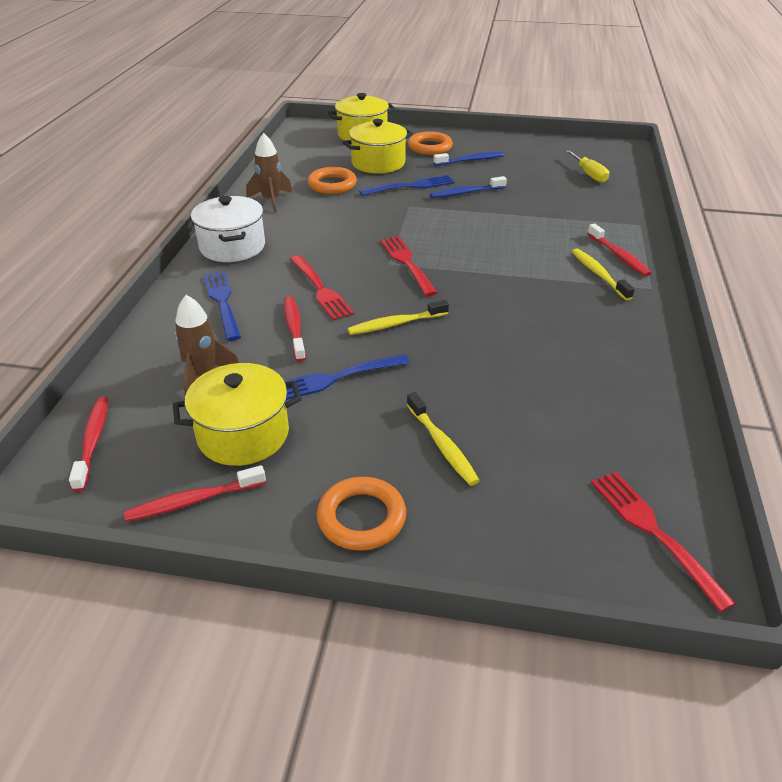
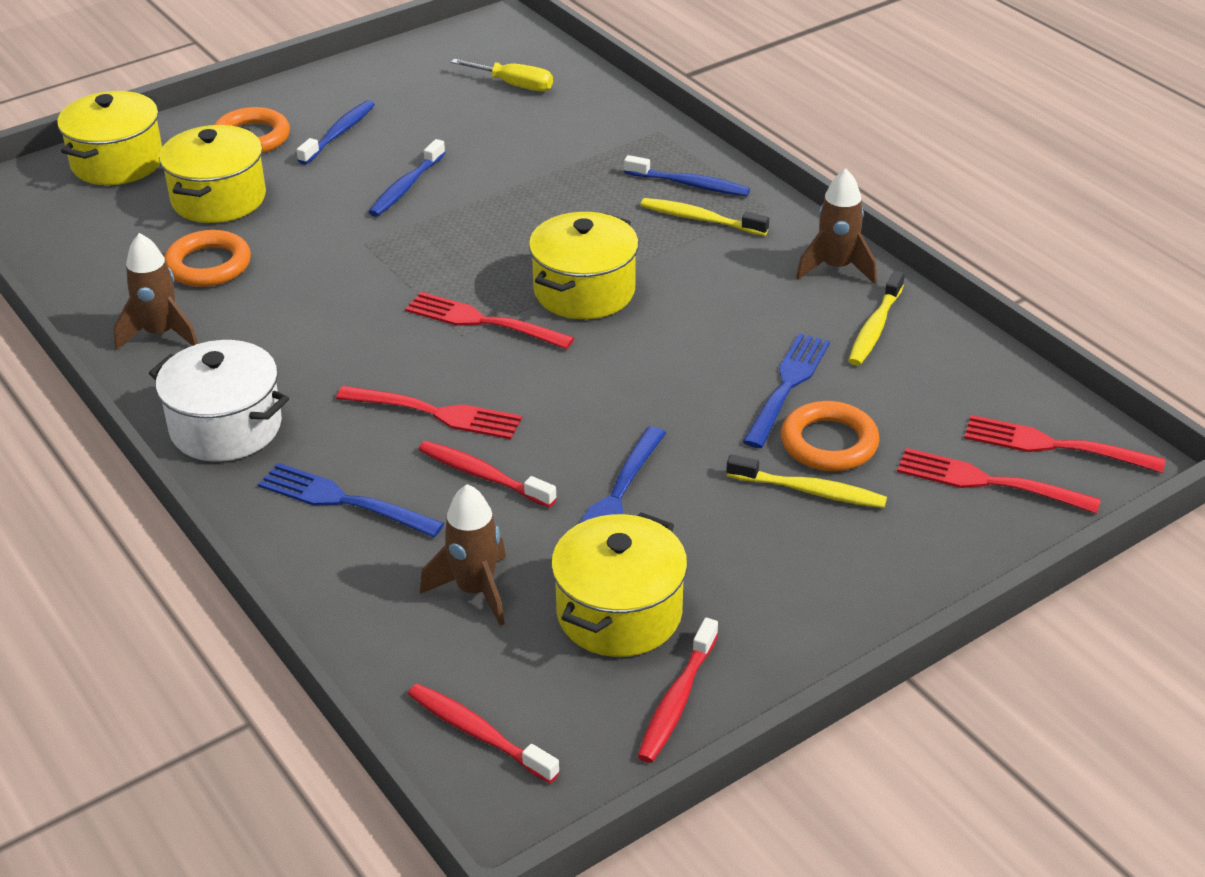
camera: 45 degrees left, 0 degrees up
orange ring [317,477,406,551] -> orange ring moved to [781,401,880,471]
yellow toothbrush [347,300,449,335] -> yellow toothbrush moved to [848,271,905,366]
blue fork [359,175,455,196] -> blue fork moved to [743,333,830,448]
red toothbrush [587,224,651,277] -> blue toothbrush [624,155,750,196]
none -> yellow pot [529,212,639,319]
none -> brown rocket [796,169,877,284]
none -> red fork [897,448,1101,514]

